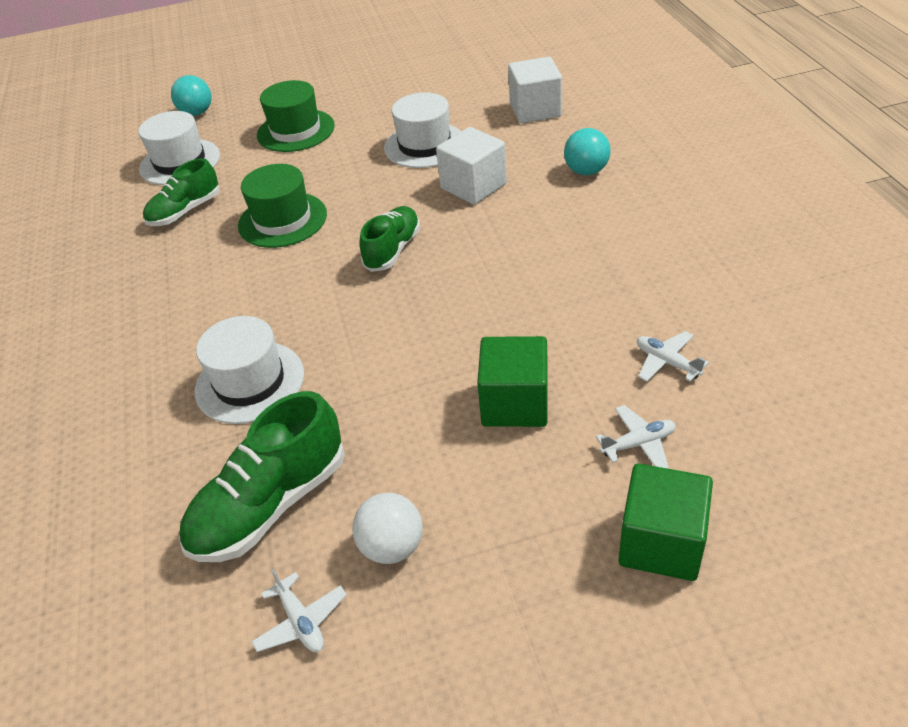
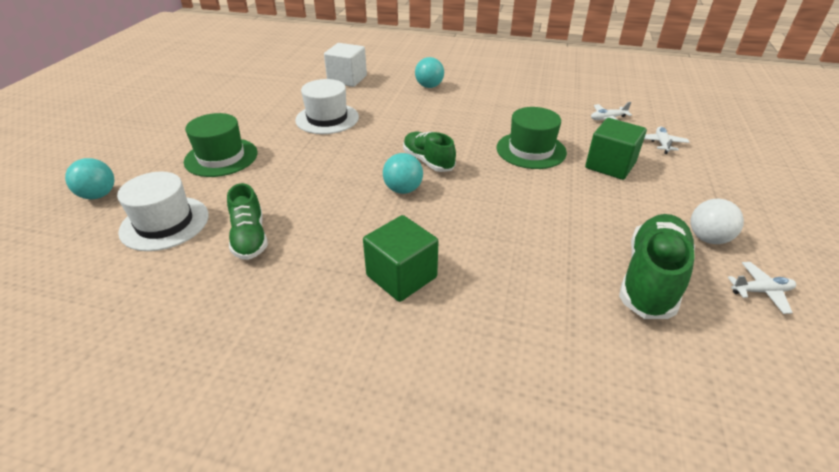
camera: 65 degrees left, 5 degrees down
green shoe [179,391,345,562] -> green shoe turned 135 degrees counterclockwise [619,214,695,319]
white hat [195,316,304,424] -> none
green hat [238,164,327,248] -> green hat moved to [496,107,567,169]
white cube [436,127,507,204] -> none
green cube [618,464,713,581] -> green cube moved to [363,215,438,302]
none -> turquoise ball [383,153,423,194]

